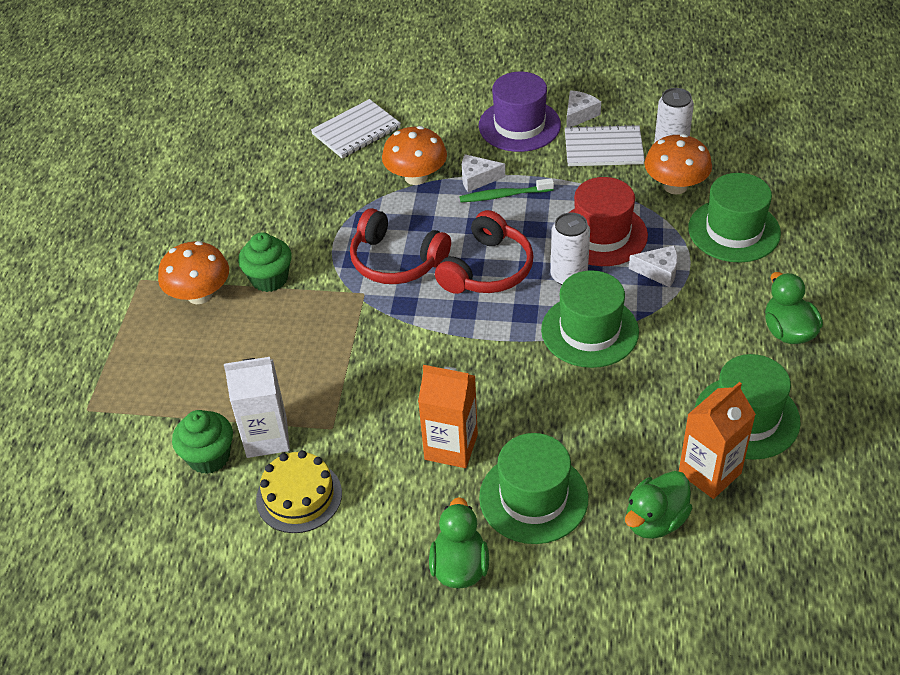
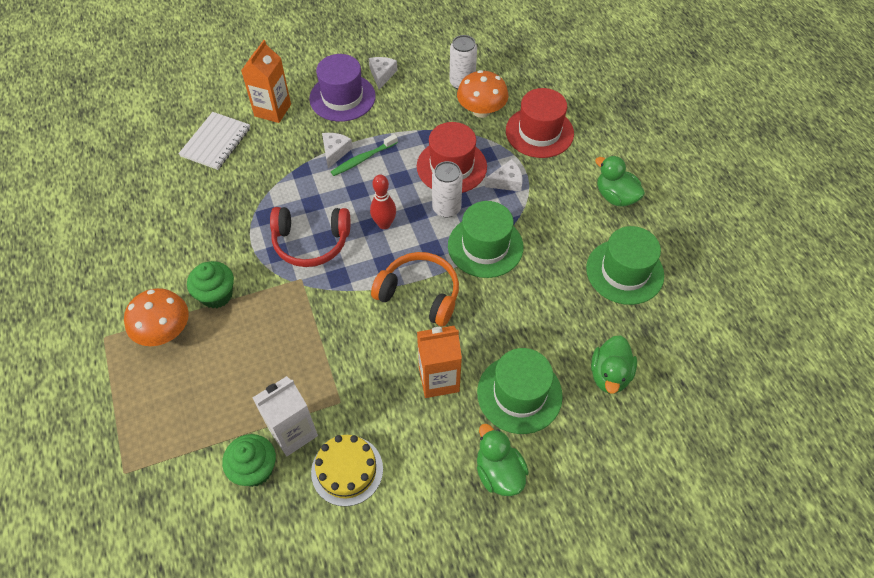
camera: 30 degrees left, 10 degrees up
orange mushroom [382,126,447,185] -> none
red headphones [435,210,534,294] -> red bowling pin [370,175,396,229]
white cheese [462,154,505,192] -> white cheese turned 135 degrees clockwise [322,133,353,168]
white notebook [565,124,645,166] -> none
orange carton [679,382,756,499] -> orange carton moved to [241,40,291,123]
green hat [688,173,781,263] -> red hat [506,88,574,158]
none -> orange headphones [371,252,459,326]

